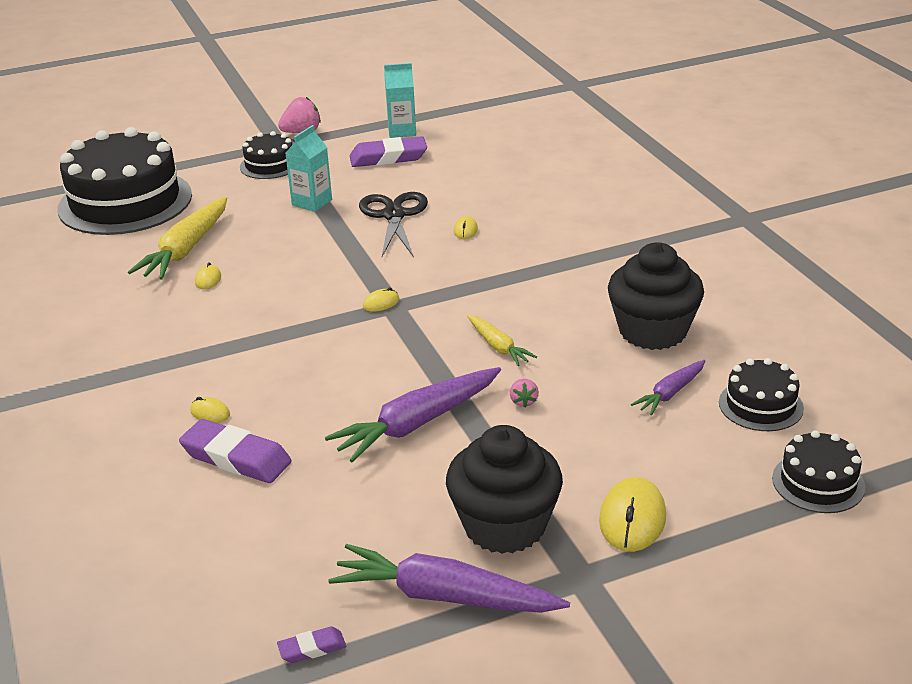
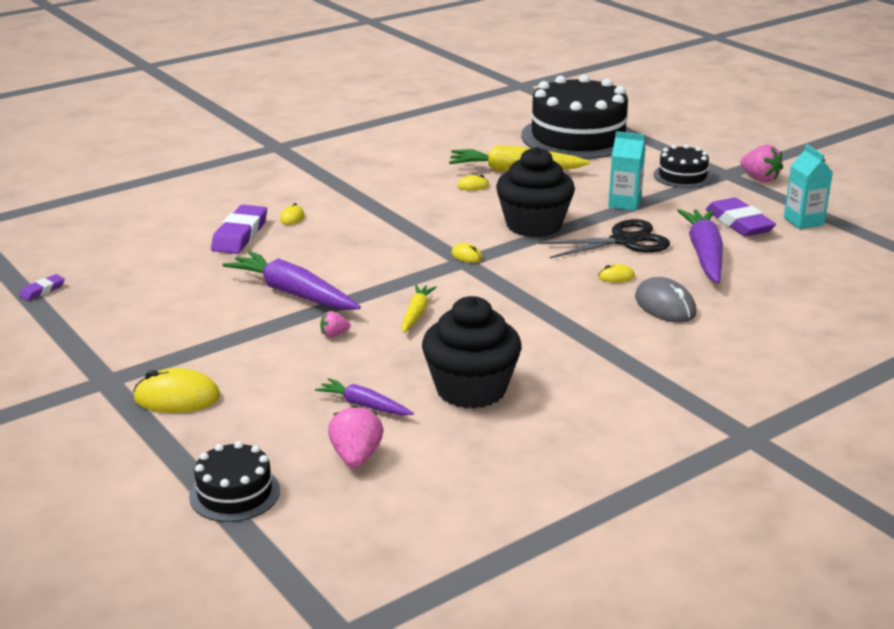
camera: 75 degrees right, 5 degrees down
purple eraser [277,626,346,663] -> purple eraser turned 75 degrees clockwise [19,274,65,301]
purple carrot [328,544,570,613] -> purple carrot moved to [677,209,723,283]
black cupcake [446,425,563,554] -> black cupcake moved to [496,147,575,237]
yellow carrot [467,315,537,366] -> yellow carrot turned 150 degrees clockwise [401,284,437,333]
black cake [719,358,804,431] -> pink strawberry [328,405,383,468]
none -> grey mouse [635,277,697,323]

